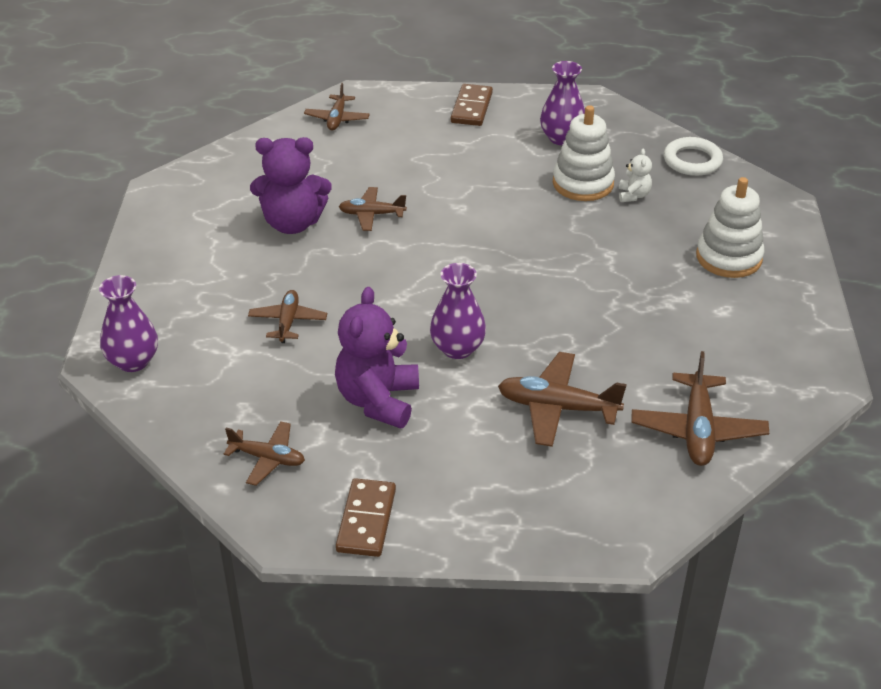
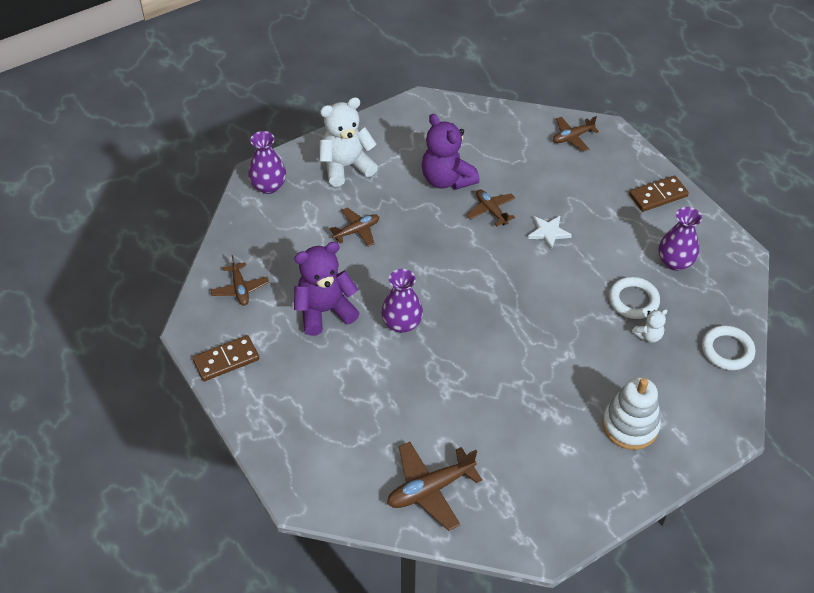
camera: 55 degrees right, 10 degrees up
brown plane [498,352,627,447] -> none
white stacking toy [553,105,615,201] -> white ring [609,277,660,319]
none -> white teddy bear [320,97,378,187]
none -> white star [527,215,572,250]

